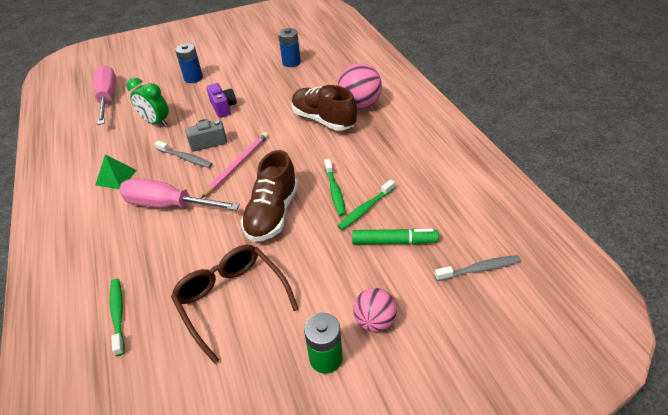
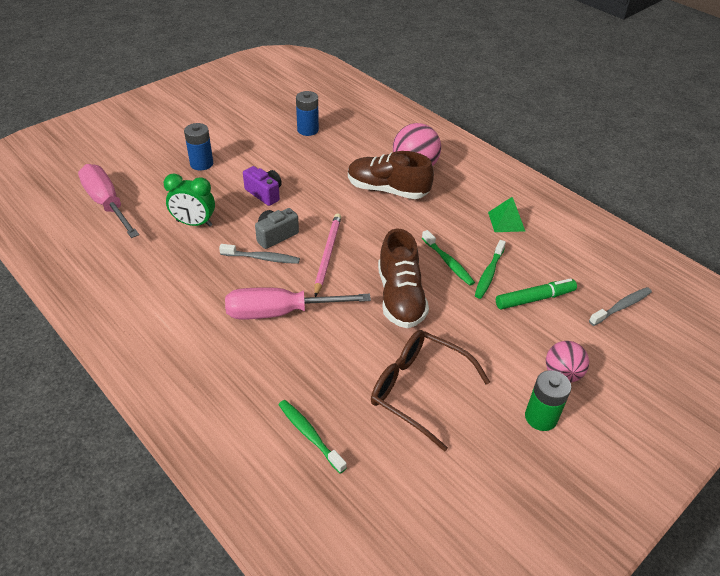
camera: 25 degrees left, 0 degrees up
green pyramid [95,155,137,189] -> green pyramid moved to [488,197,525,232]

